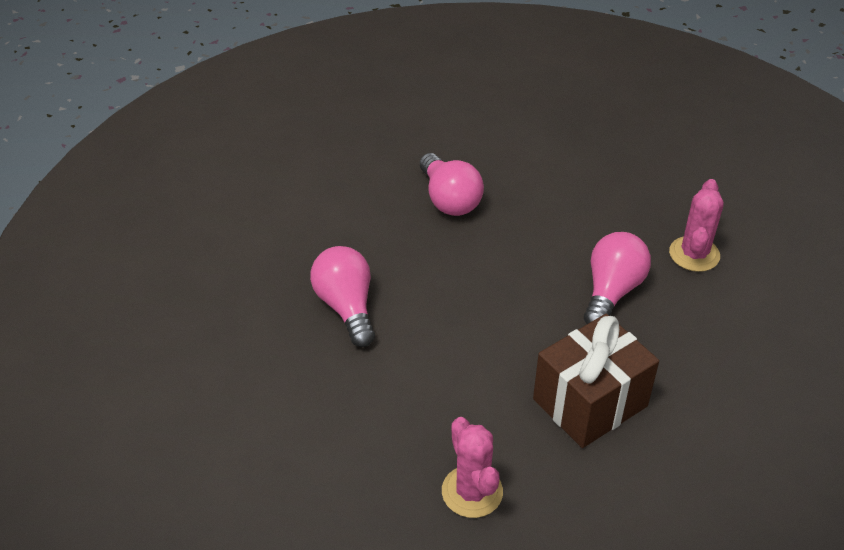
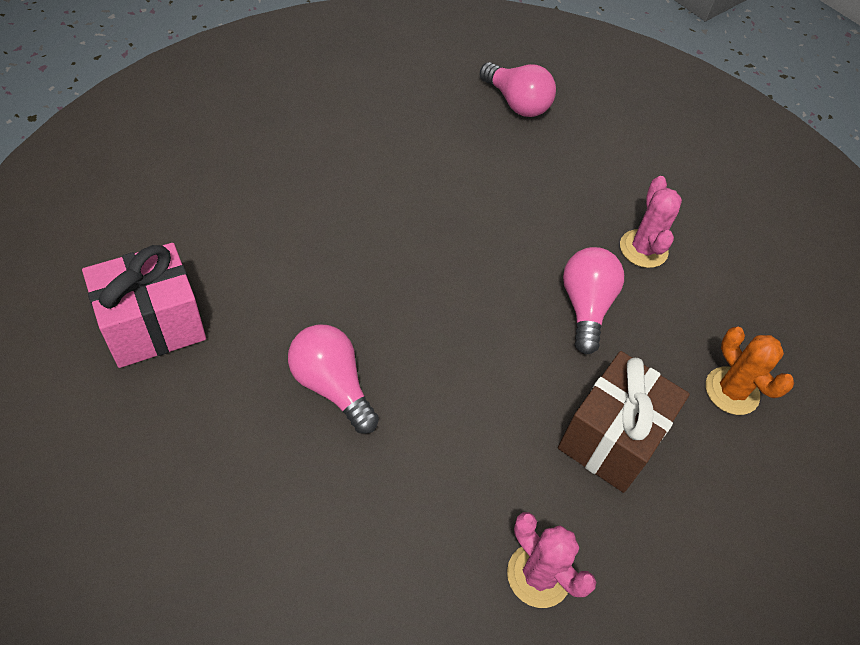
camera: 25 degrees left, 10 degrees up
pink light bulb [420,153,484,216] -> pink light bulb moved to [479,62,556,117]
none -> pink gift [82,243,206,368]
none -> orange cactus [706,327,794,415]

